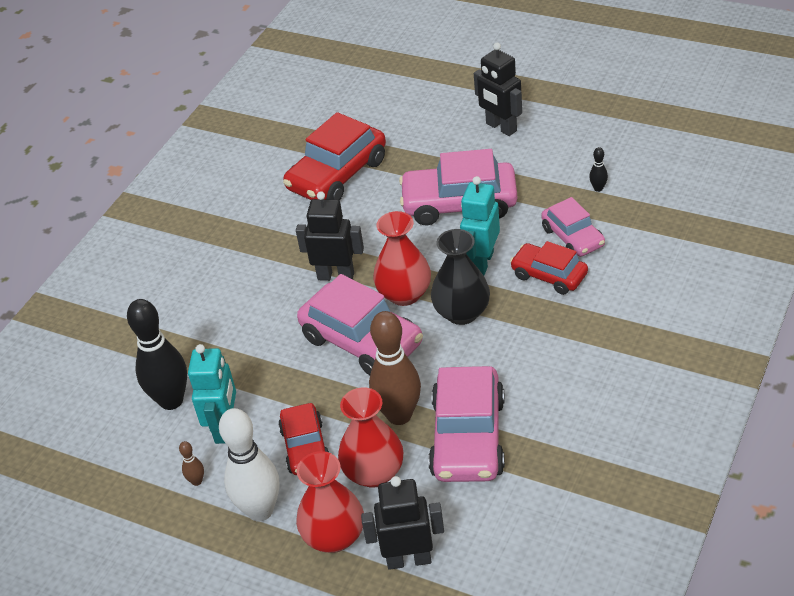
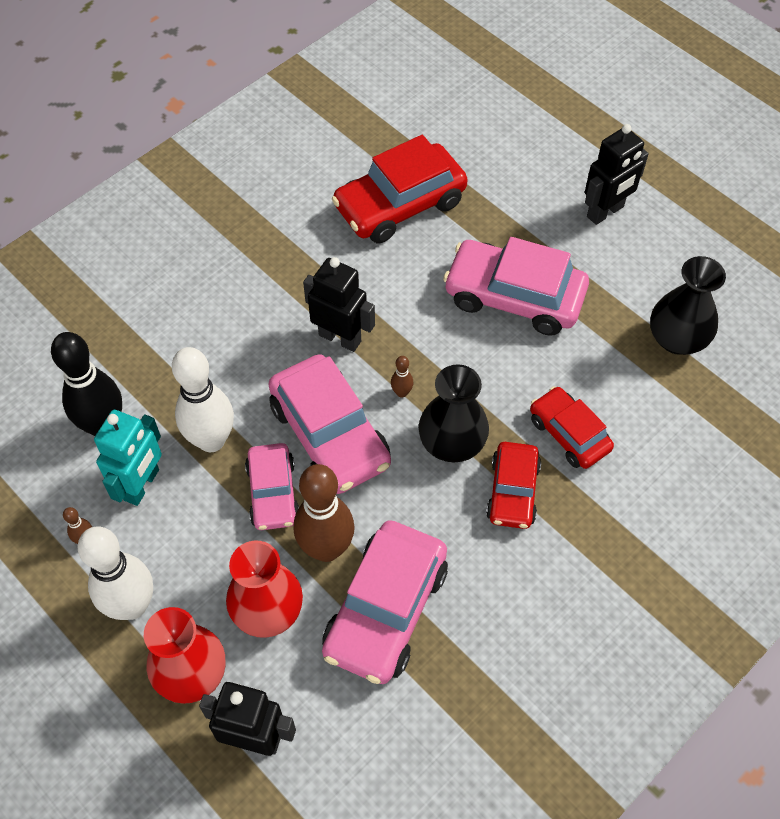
camera: 15 degrees right, 15 degrees up
red car [278,403,329,475] -> red car moved to [486,442,541,529]
red vase [373,211,431,306] -> brown bowling pin [391,356,413,398]
turquoise robot [460,176,500,276] -> none
black robot [474,43,522,136] -> black robot turned 105 degrees counterclockwise [585,124,649,225]
pink car [541,197,605,257] -> pink car moved to [245,443,299,530]
black bowling pin [589,147,608,192] -> black vase [650,256,726,355]
none -> white bowling pin [172,347,234,452]

